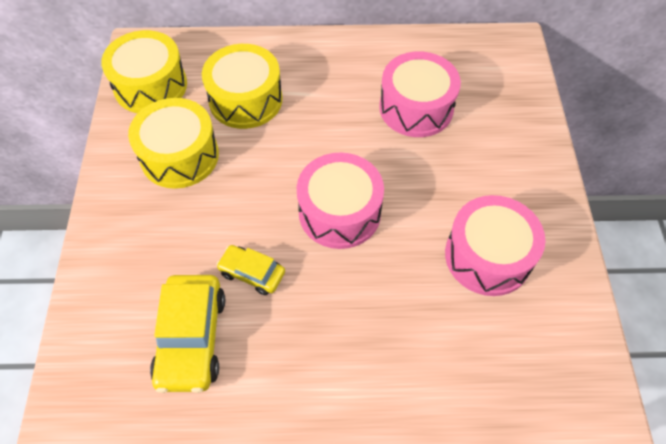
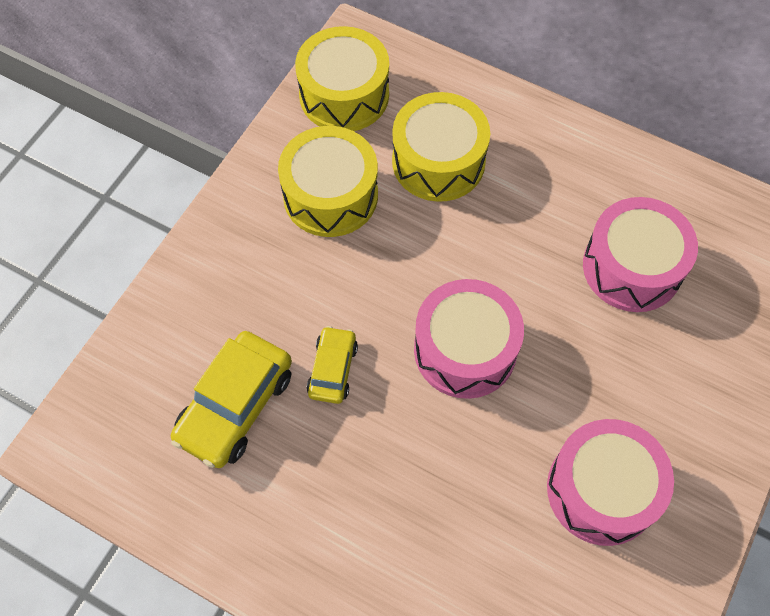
camera: 30 degrees right, 5 degrees up
yellow car [216,245,285,295] -> yellow car turned 45 degrees clockwise [307,326,358,404]

